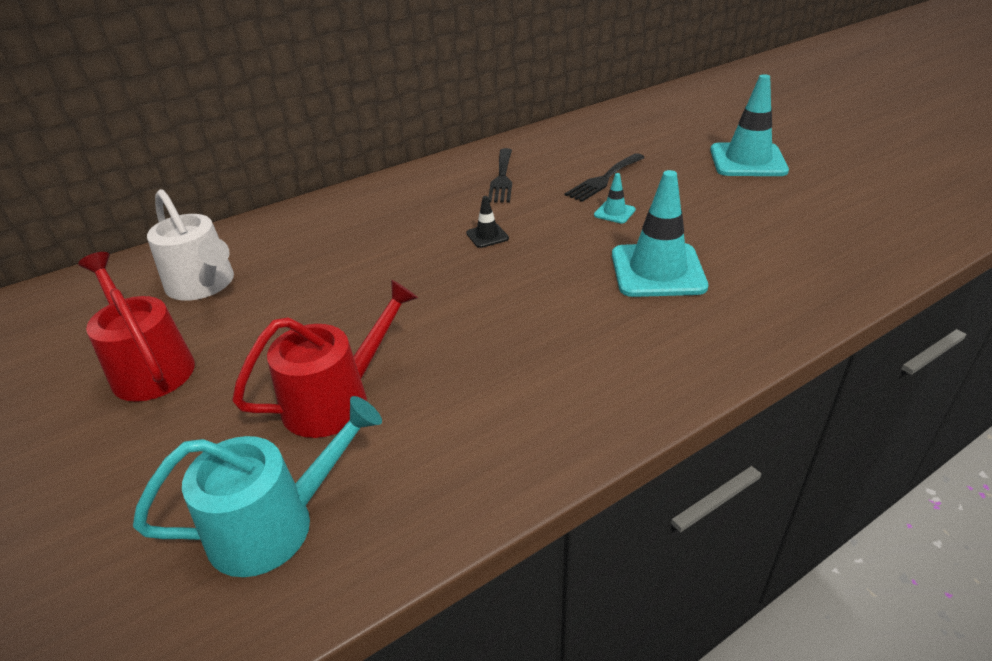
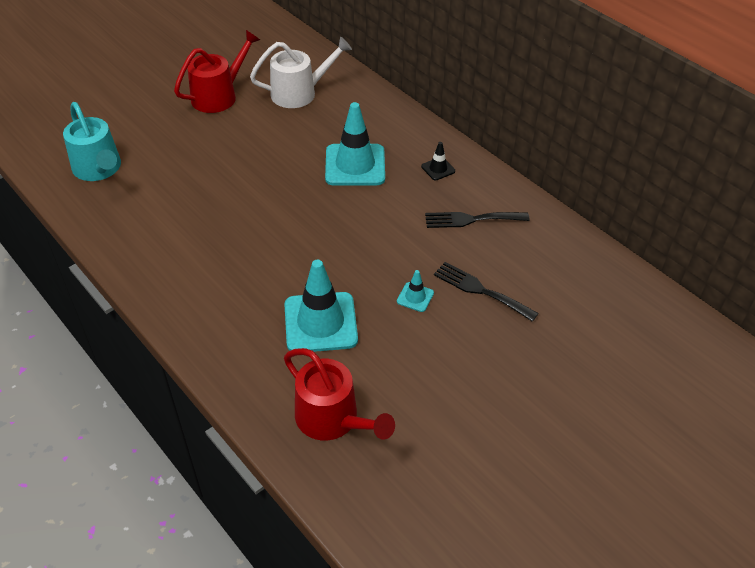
camera: 80 degrees right, 10 degrees up
white watering can [147,189,234,301] -> white watering can turned 150 degrees counterclockwise [250,37,352,108]
red watering can [232,279,418,438] -> red watering can moved to [284,348,395,440]
black traffic cone [466,196,509,248] -> black traffic cone moved to [421,142,455,180]
turquoise traffic cone [710,74,789,176] -> turquoise traffic cone moved to [325,102,385,186]

